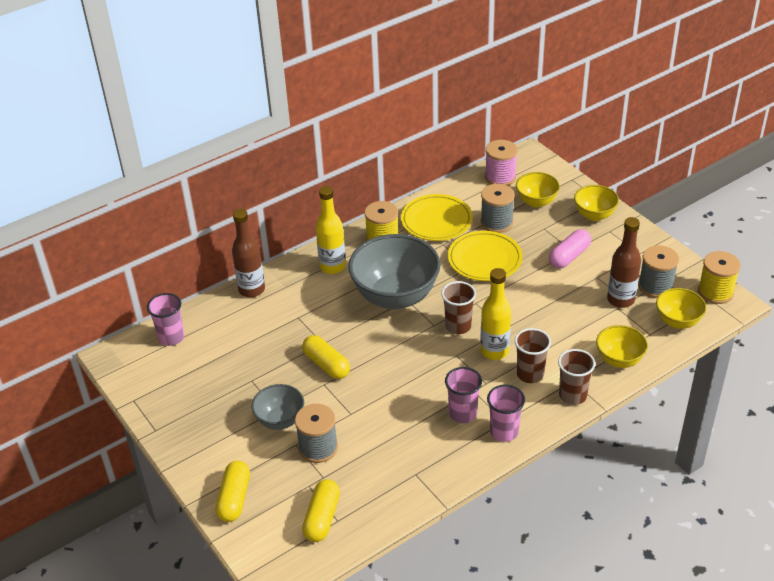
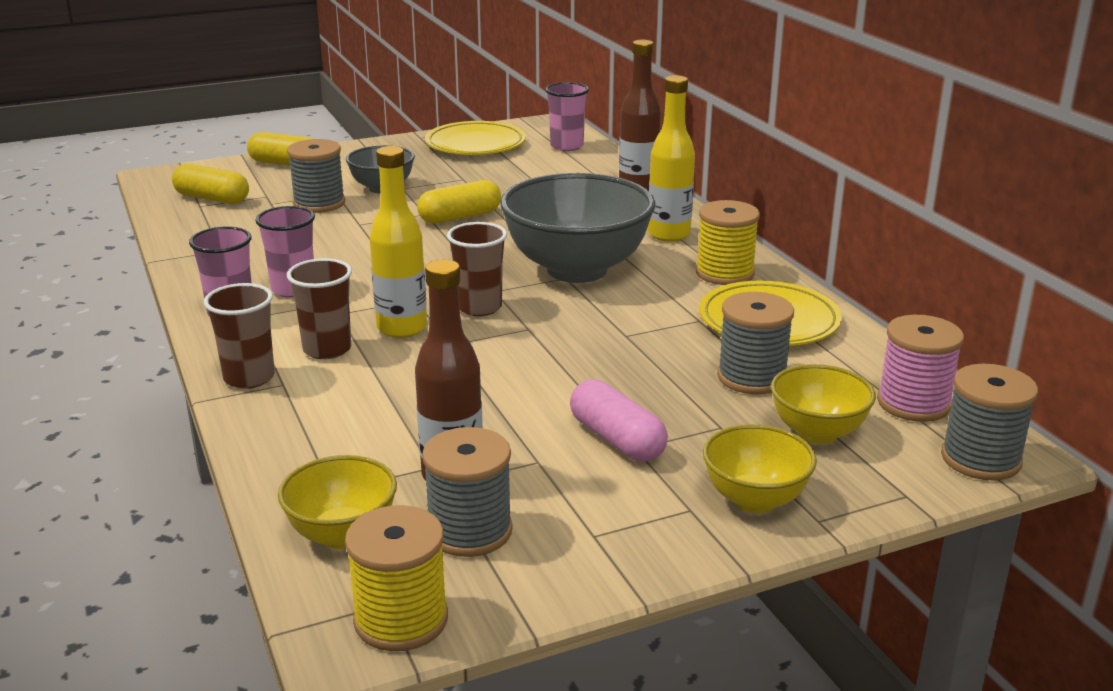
camera: 100 degrees right, 15 degrees down
yellow plate [448,231,523,281] -> yellow plate moved to [425,121,526,155]
yellow bowl [596,325,648,368] -> none
none -> grey spool [941,364,1038,481]

